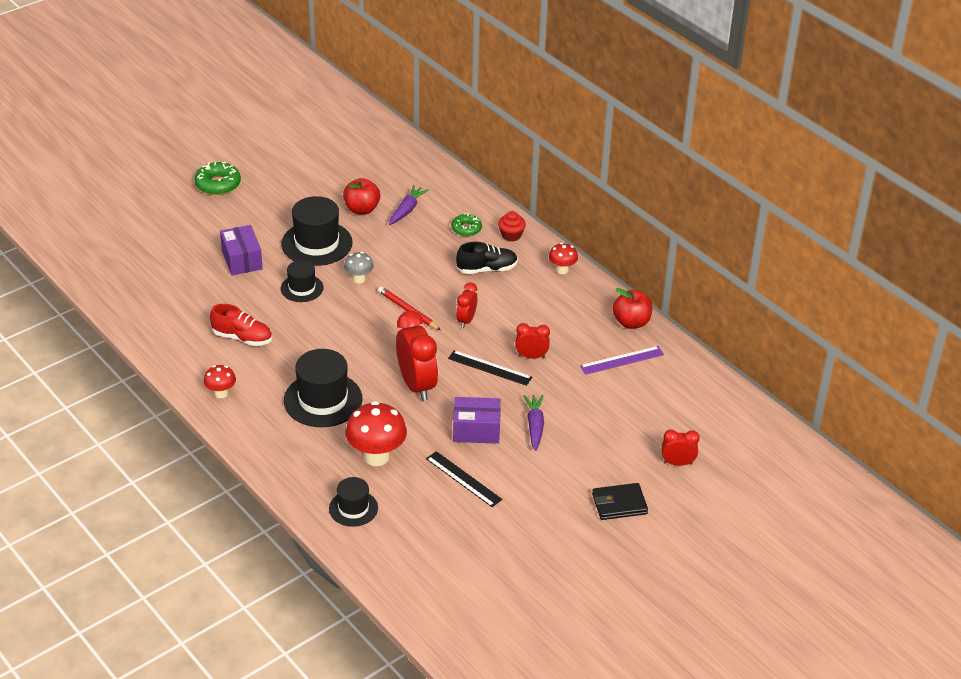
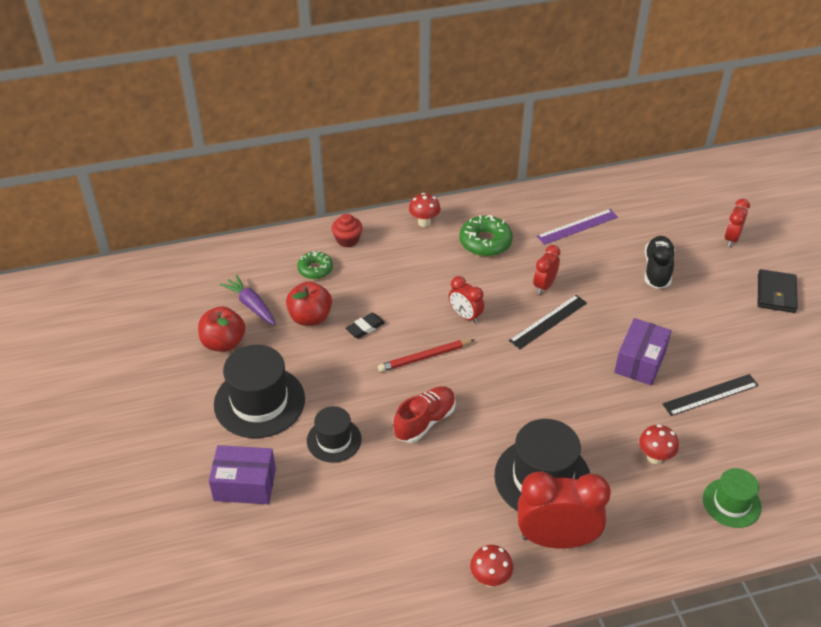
camera: 65 degrees left, 5 degrees up
green donut [194,162,241,195] -> green donut moved to [459,215,513,256]
red shoe [210,304,272,346] -> red shoe moved to [393,386,456,443]
black hat [329,477,378,527] -> green hat [703,468,762,528]
grey mushroom [344,252,374,283] -> none
red mushroom [346,401,407,466] -> red mushroom [639,424,679,464], size x0.55
red clock [396,311,438,401] -> red clock moved to [518,471,611,548]
black shoe [456,242,518,274] -> black shoe moved to [645,236,675,289]
purple carrot [523,395,544,451] -> none
purple ruler [580,346,664,375] -> purple ruler turned 60 degrees clockwise [537,209,618,245]
red apple [612,288,652,329] -> red apple moved to [286,281,332,326]
none -> black eraser [345,313,385,339]

